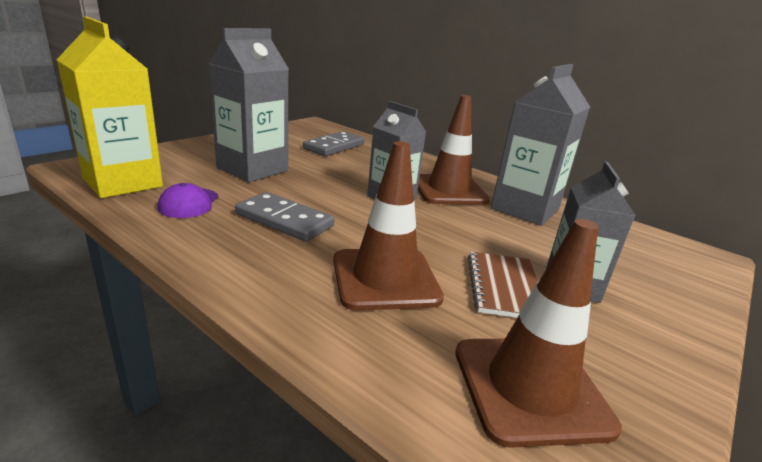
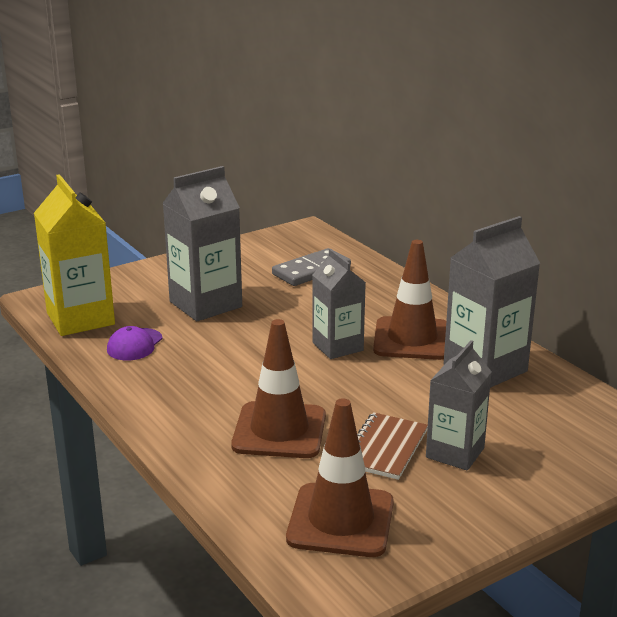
camera: 20 degrees right, 0 degrees up
grey domino [235,192,334,242] -> none

